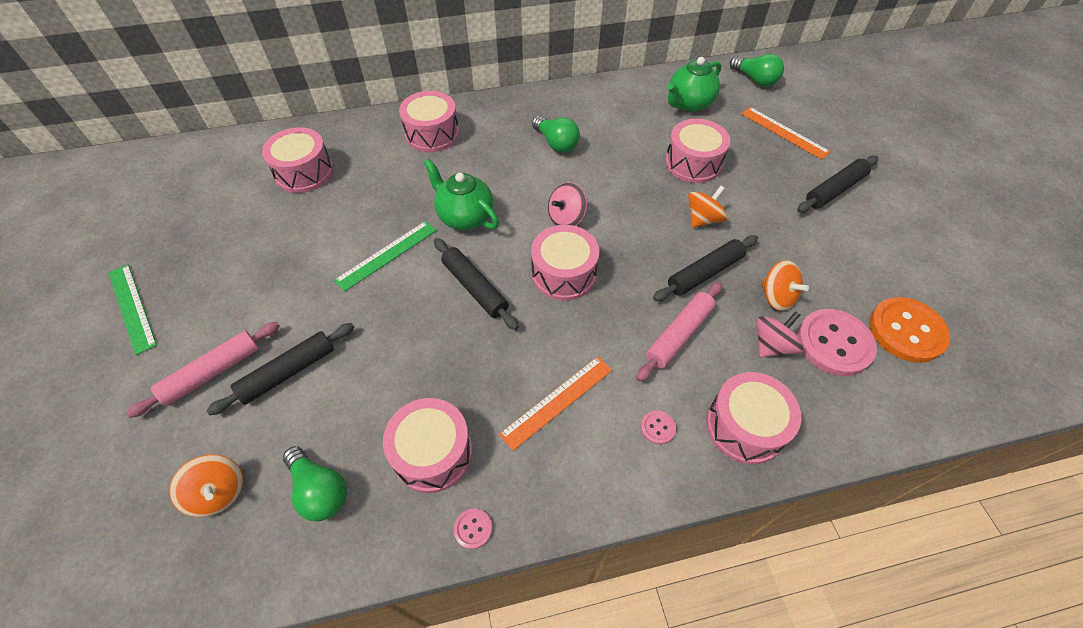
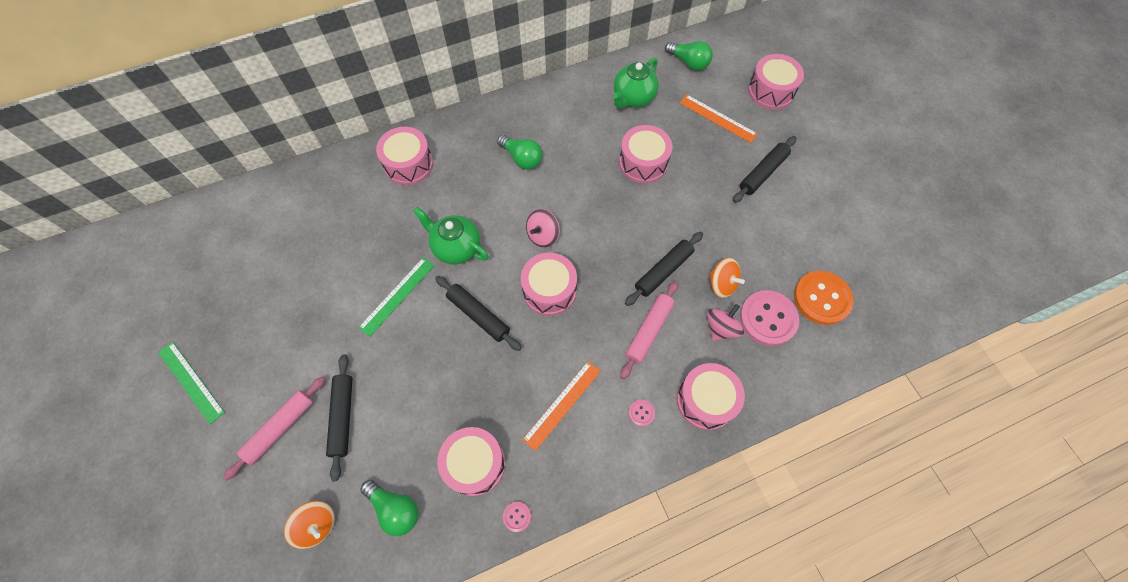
camera: 10 degrees left, 10 degrees up
black rolling pin [206,323,354,415] -> black rolling pin turned 45 degrees counterclockwise [326,354,353,481]
pink drum [262,127,333,193] -> pink drum moved to [748,54,804,109]
orange spinning top [688,186,728,228] -> none

